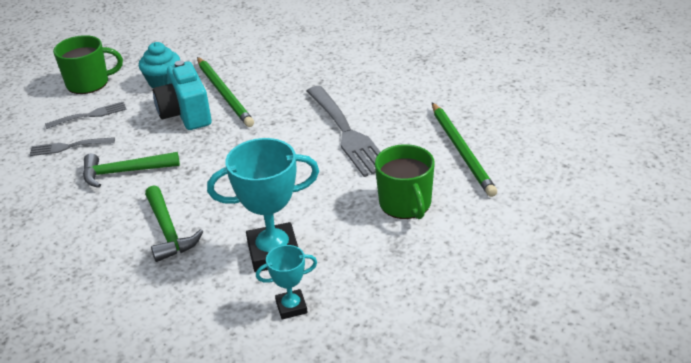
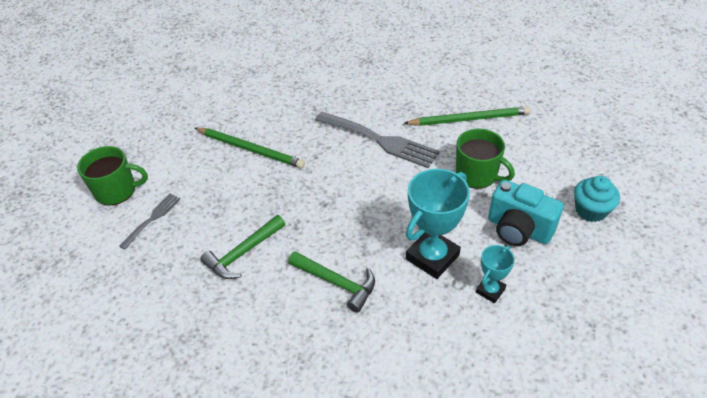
camera: 35 degrees left, 10 degrees up
grey fork [30,137,115,156] -> none
green mug [53,35,123,94] -> green mug turned 45 degrees clockwise [77,146,148,205]
turquoise cupcake [139,42,180,88] -> turquoise cupcake moved to [574,176,620,222]
turquoise camera [153,60,212,130] -> turquoise camera moved to [488,180,564,246]
green pencil [432,102,497,197] -> green pencil turned 45 degrees counterclockwise [403,106,530,126]

